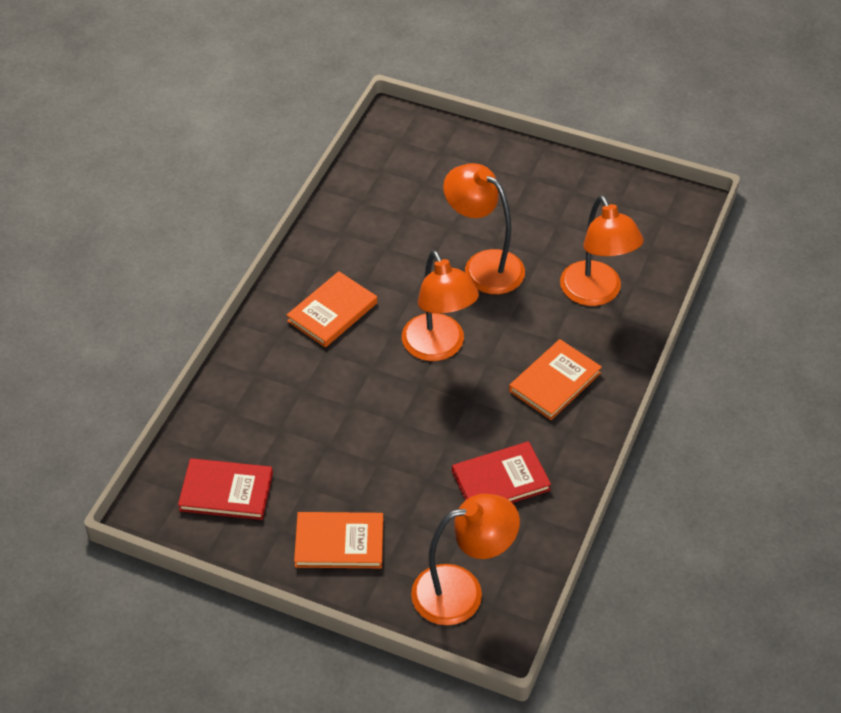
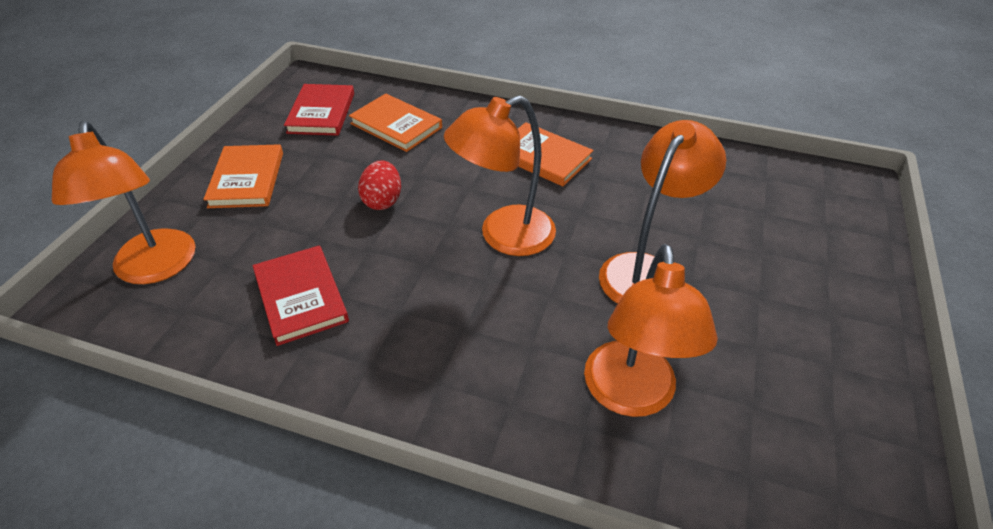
camera: 85 degrees right, 5 degrees down
orange book [509,339,602,420] -> orange book moved to [349,93,442,152]
orange lamp [560,196,644,306] -> orange lamp turned 60 degrees counterclockwise [584,244,718,417]
none -> red egg [358,161,401,210]

